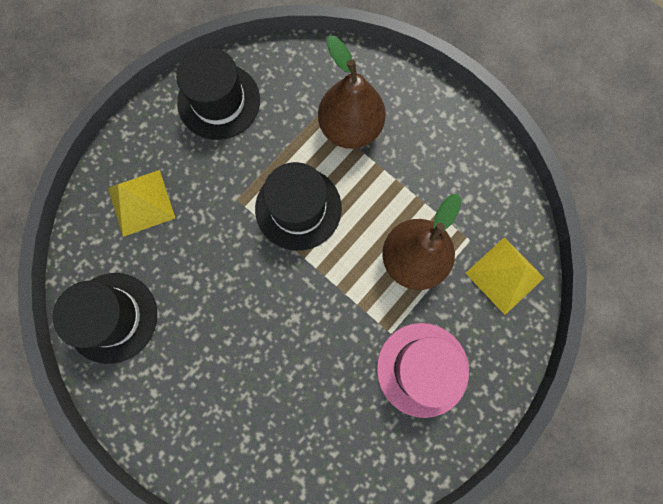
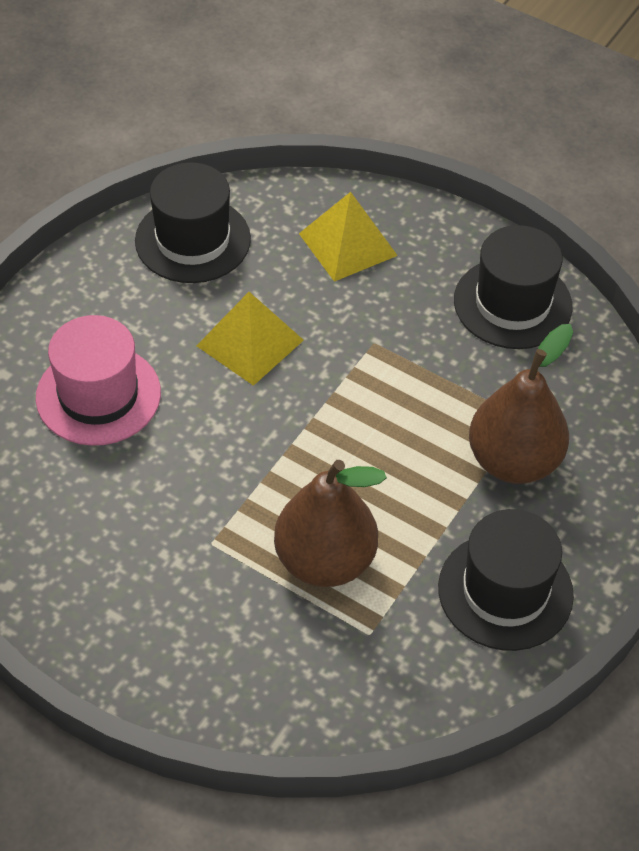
camera: 80 degrees right, 25 degrees down
black hat [255,162,342,251] -> black hat moved to [438,509,574,651]
pink hat [377,323,469,418] -> pink hat moved to [36,315,161,446]
yellow pyramid [466,237,544,315] -> yellow pyramid moved to [197,292,304,386]

